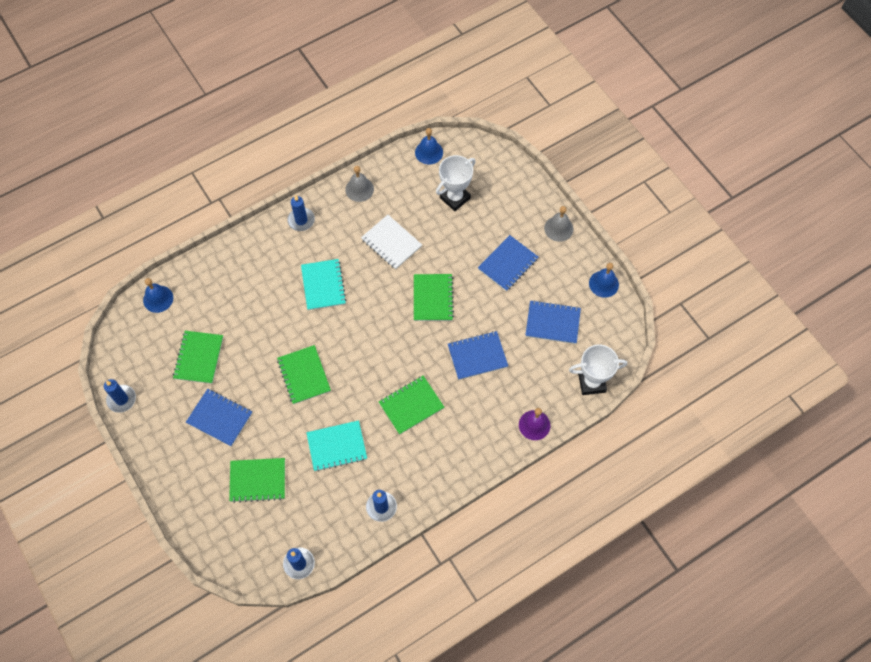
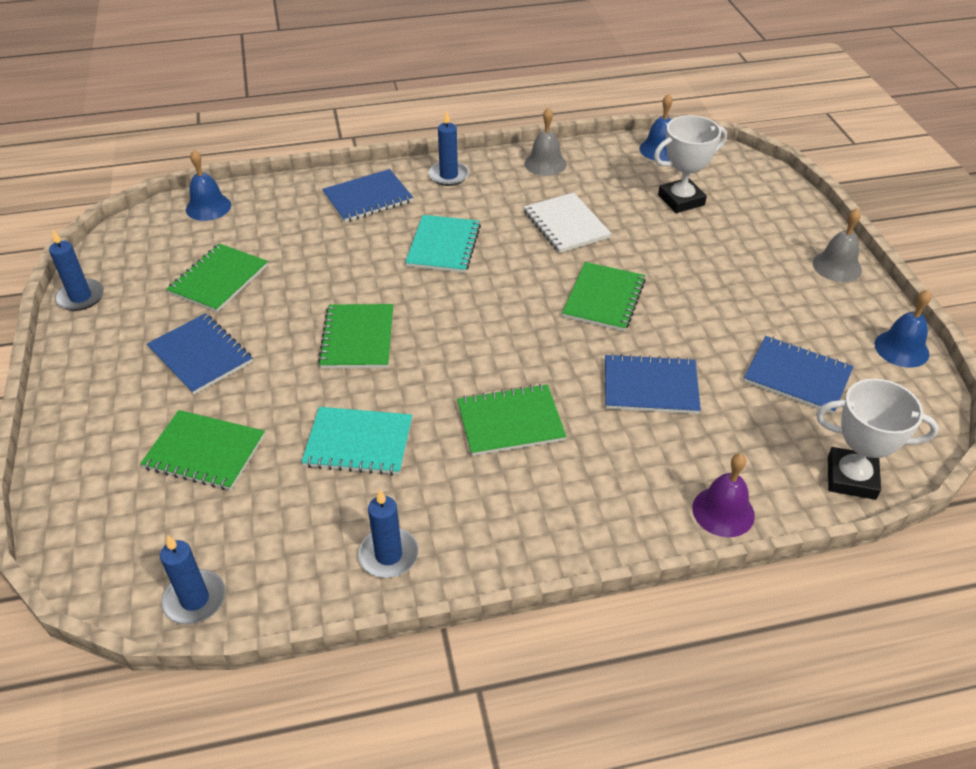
camera: 20 degrees right, 20 degrees down
blue notebook [478,235,538,291] -> blue notebook moved to [322,169,413,222]

